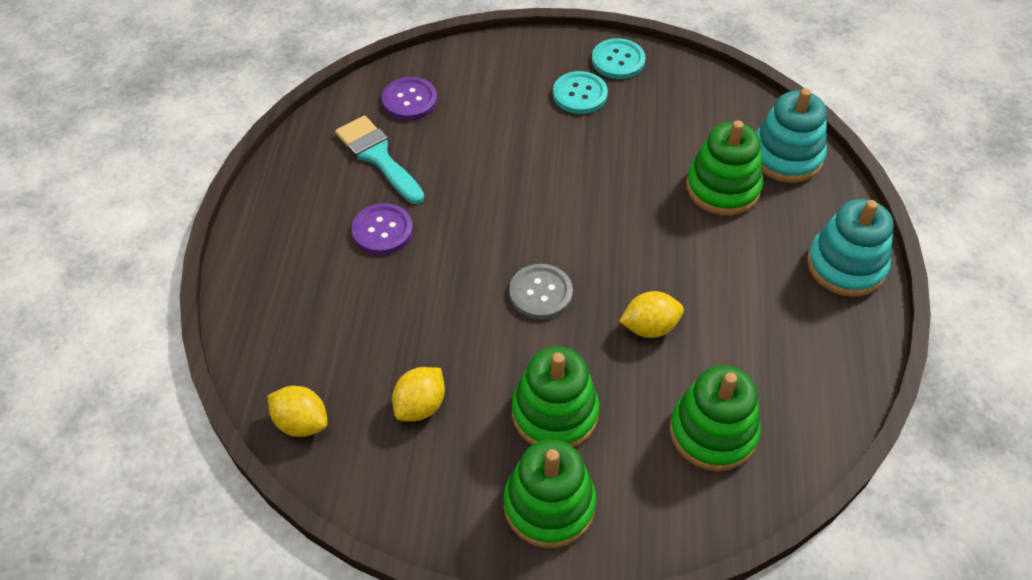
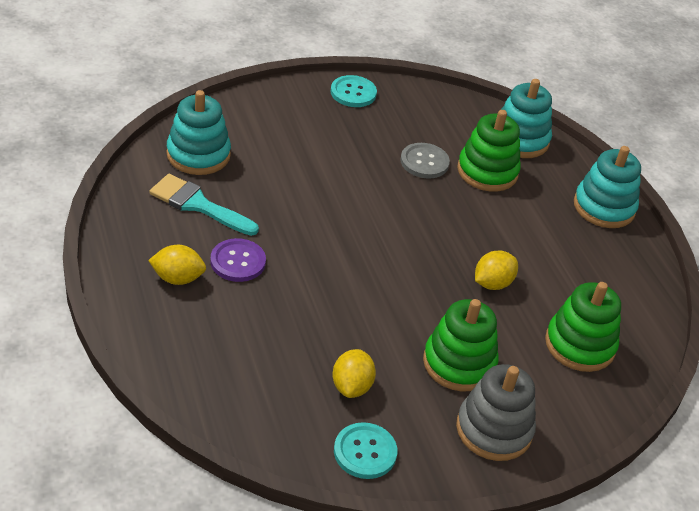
camera: 30 degrees left, 10 degrees down
yellow lemon [268,386,328,437] -> yellow lemon moved to [148,245,206,285]
purple button [382,77,437,120] -> turquoise stacking toy [167,90,231,175]
green stacking toy [504,439,596,548] -> grey stacking toy [456,364,536,461]
grey button [509,264,573,319] -> grey button moved to [400,143,450,179]
turquoise button [553,71,608,114] -> turquoise button moved to [334,422,397,479]

